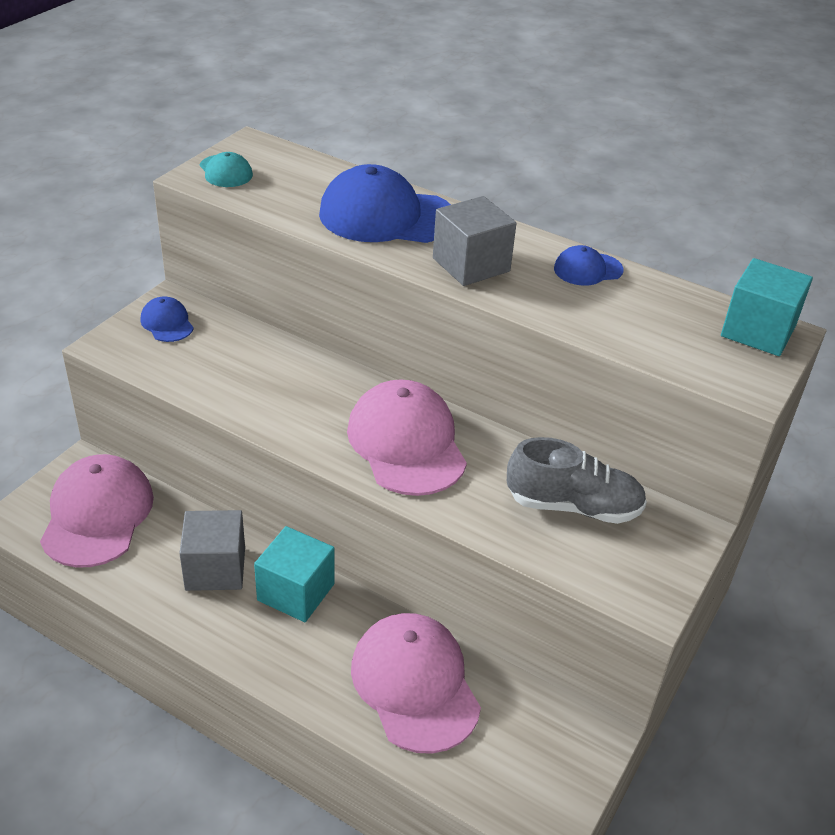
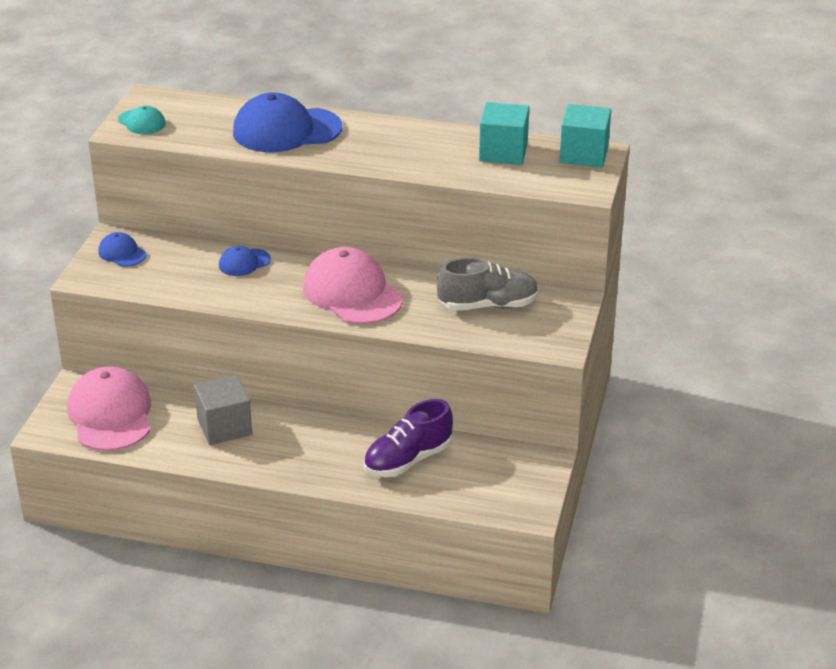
camera: 15 degrees left, 5 degrees down
turquoise cube [254,526,335,622] -> turquoise cube moved to [479,102,529,165]
pink cap [351,613,481,754] -> purple shoe [363,399,453,477]
grey cube [433,196,517,286] -> none
blue cap [554,245,623,286] -> blue cap moved to [219,246,271,276]

